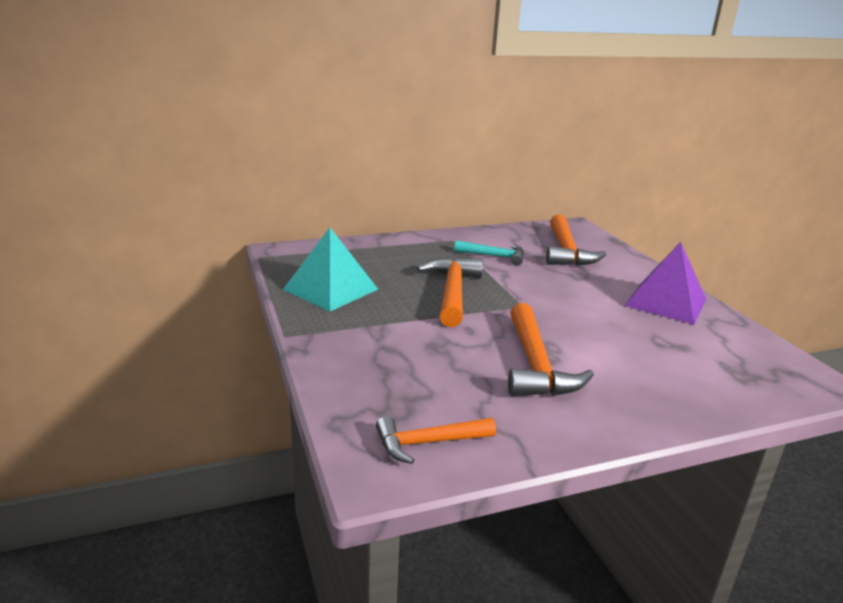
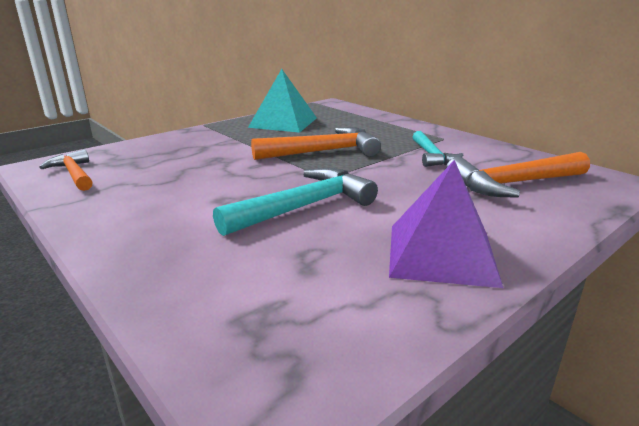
camera: 70 degrees right, 0 degrees up
orange hammer [508,303,594,396] -> none
none -> turquoise hammer [213,168,378,236]

